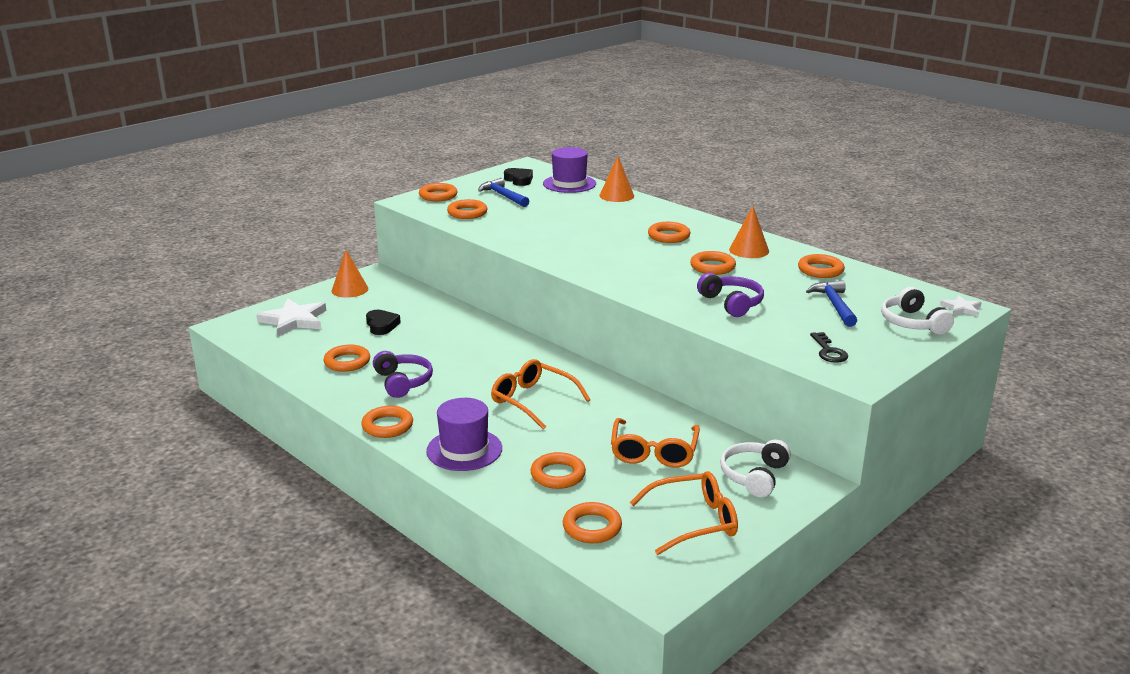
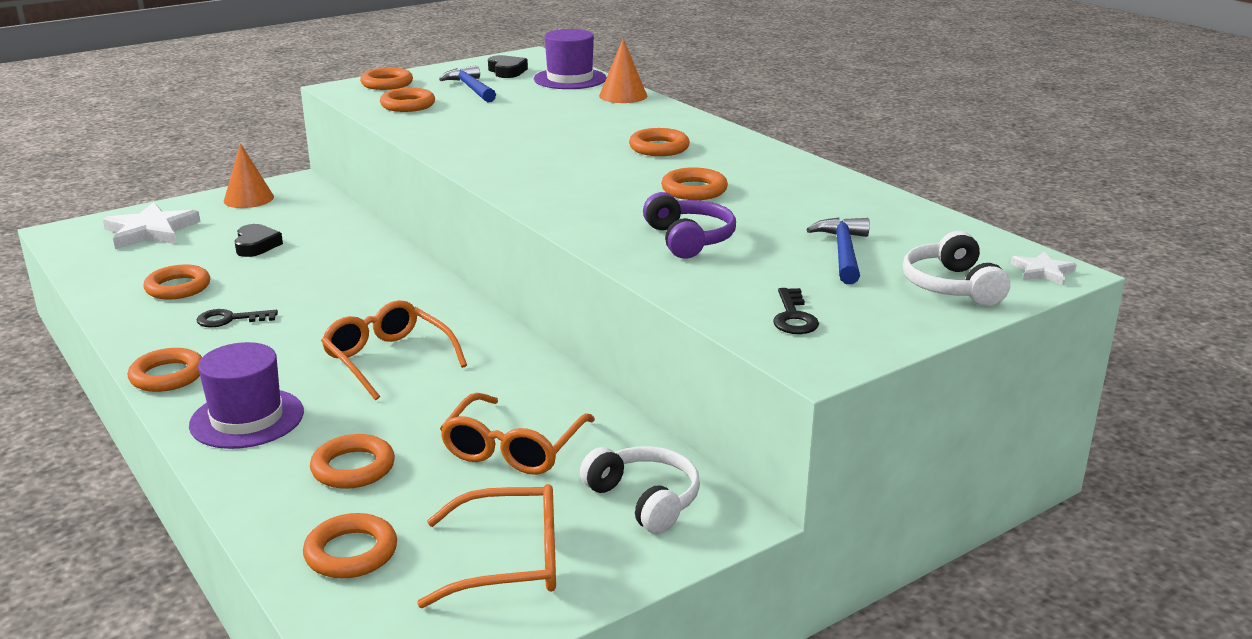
camera: 10 degrees right, 0 degrees up
purple headphones [373,351,433,398] -> black key [197,309,278,328]
white headphones [720,439,791,497] -> white headphones turned 105 degrees clockwise [580,446,700,534]
orange cone [729,206,769,258] -> none
orange ring [798,254,845,278] -> none

